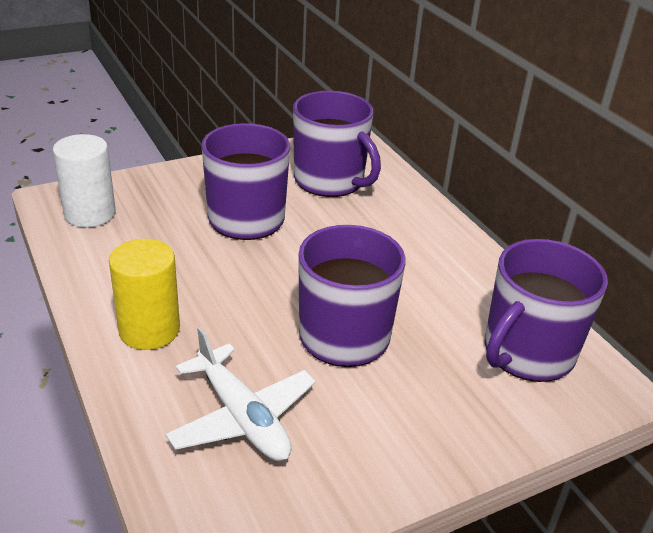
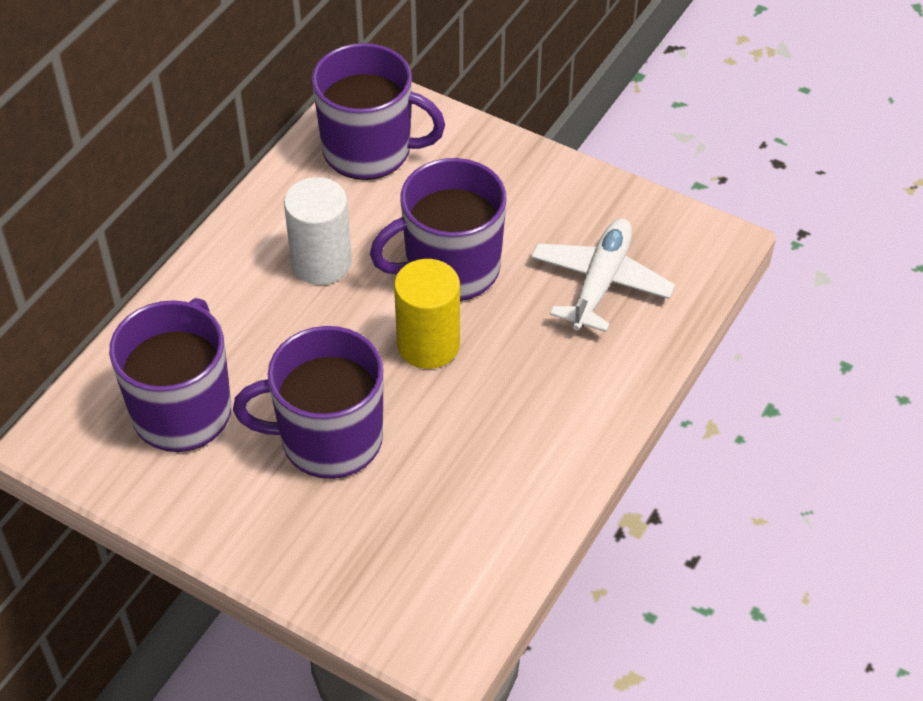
camera: 120 degrees left, 15 degrees up
white cylinder [53,134,116,227] -> white cylinder moved to [284,177,352,285]
yellow cylinder [109,239,180,350] -> yellow cylinder moved to [394,259,460,369]

